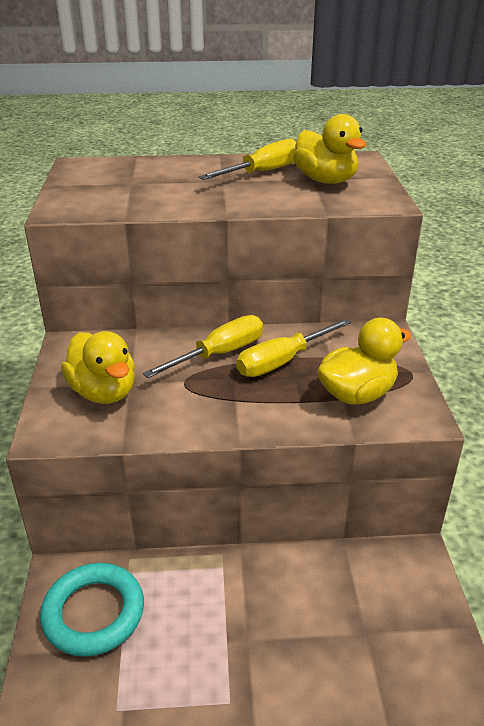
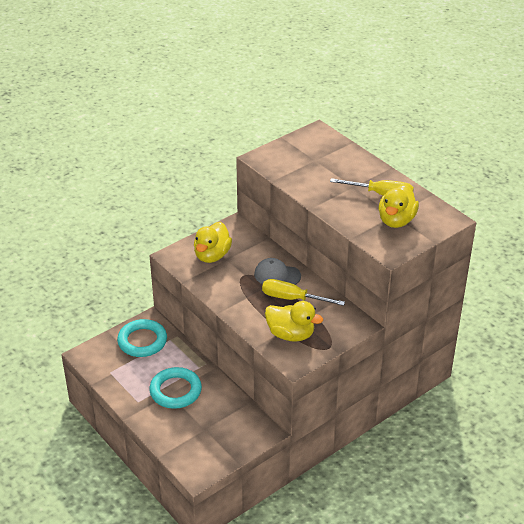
camera: 55 degrees right, 5 degrees up
yellow screwdriver [143,315,263,378] -> grey cap [254,258,301,285]
none -> turquoise ring [149,367,202,409]

